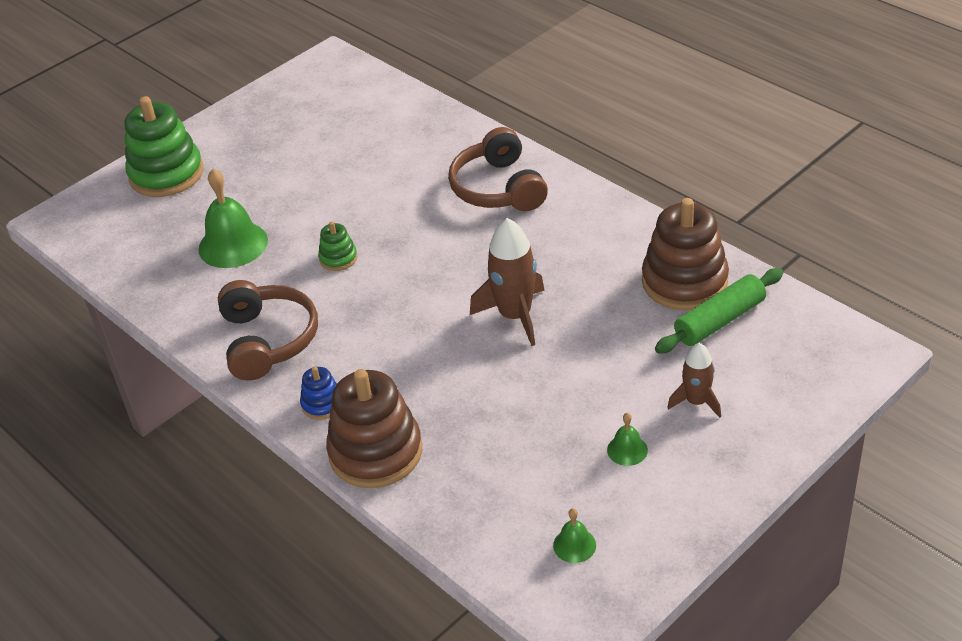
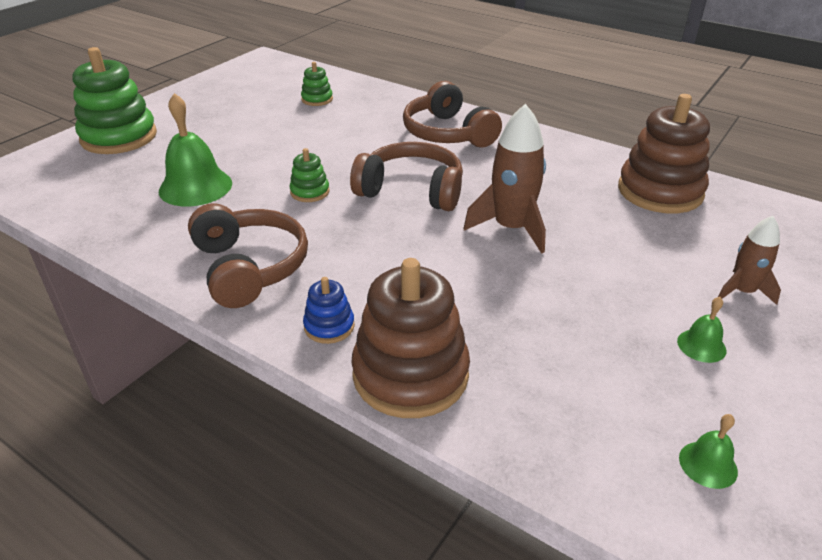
camera: 15 degrees left, 5 degrees down
green rolling pin [655,268,783,354] -> none
none -> green stacking toy [301,62,333,106]
none -> brown headphones [350,142,463,211]

